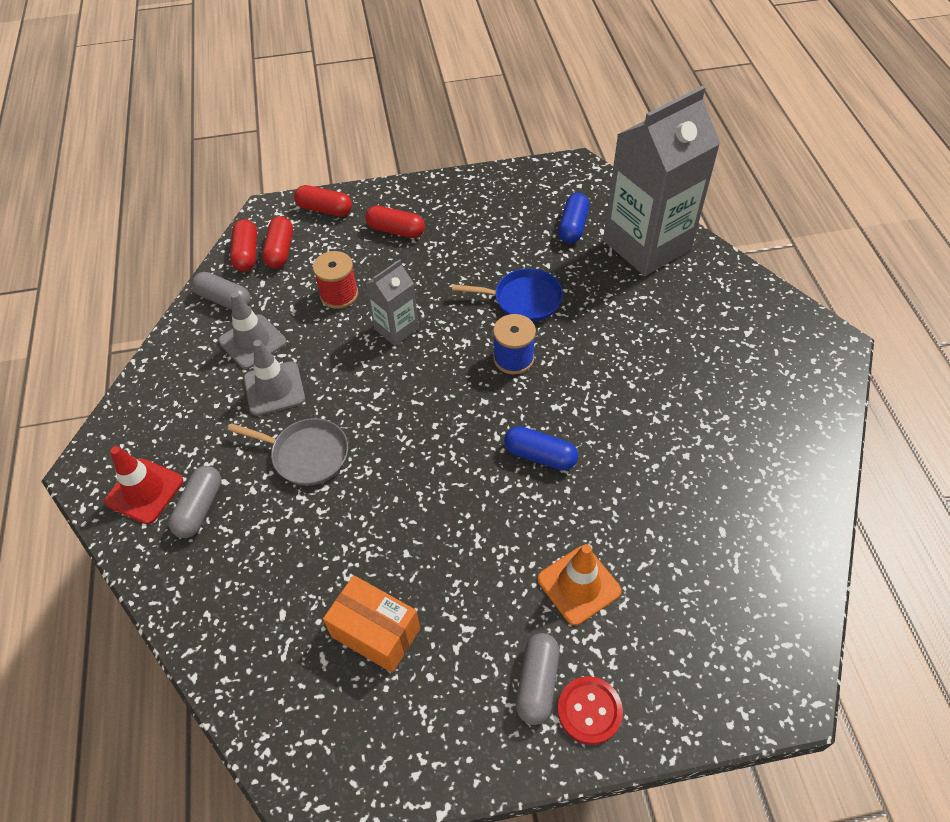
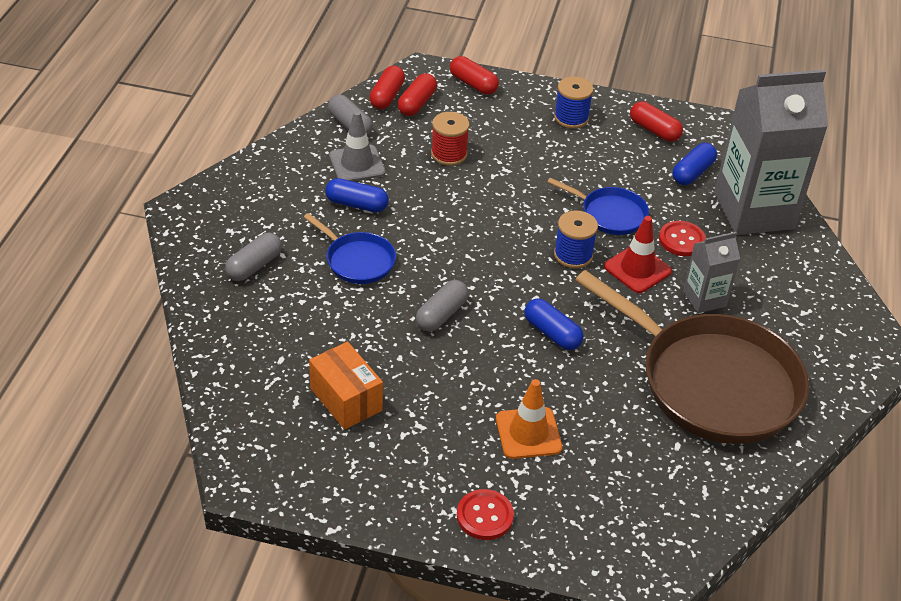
camera: 20 degrees right, 10 degrees down
red traffic cone [104,446,183,524] -> red traffic cone moved to [604,216,672,293]
grey pan [228,418,348,486] -> blue pan [304,213,396,284]
grey traffic cone [244,340,305,416] -> blue capsule [325,178,389,212]
red capsule [366,206,425,238] -> red capsule moved to [630,102,683,142]
grey carton [366,259,419,346] -> grey carton moved to [683,232,740,313]
grey capsule [516,633,559,725] -> grey capsule moved to [416,280,469,331]
none -> blue spool [554,76,594,129]
none -> brown pan [575,270,809,444]
none -> red button [659,221,706,256]

